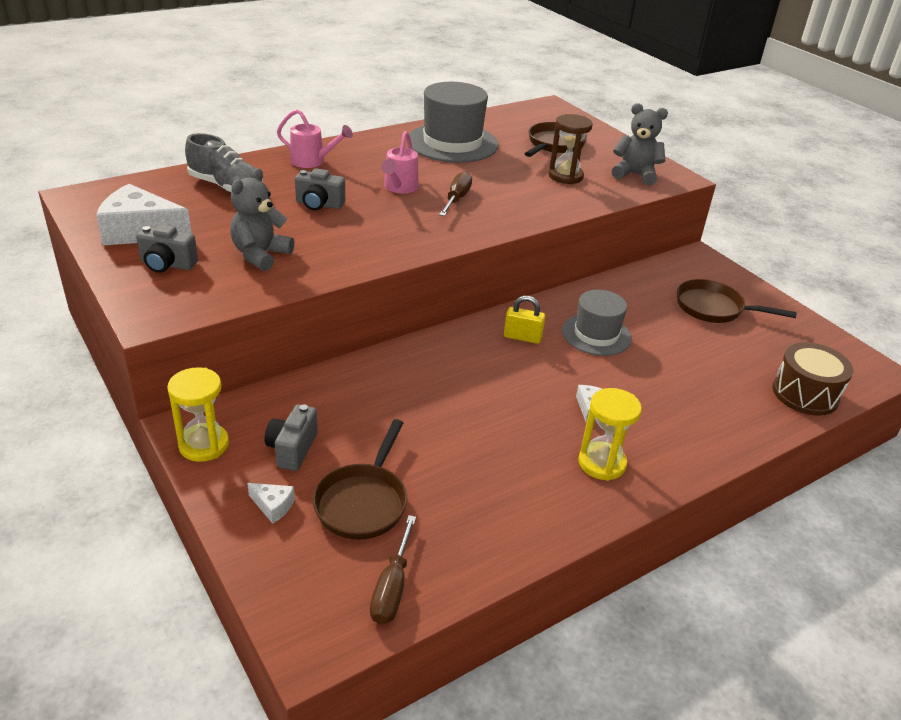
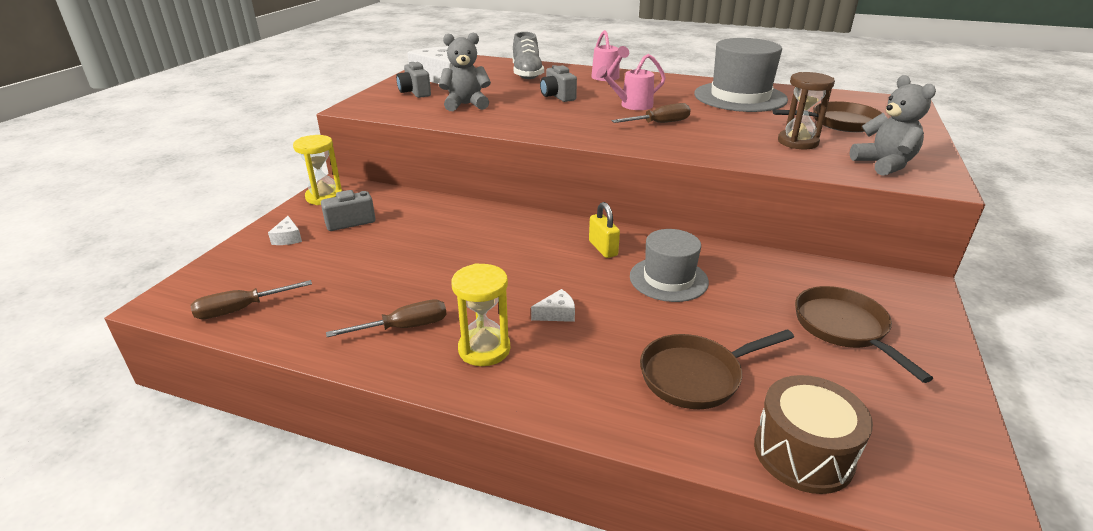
camera: 55 degrees right, 5 degrees down
brown pan [313,419,408,540] -> brown pan moved to [640,329,794,409]
none -> brown screwdriver [326,299,447,337]

